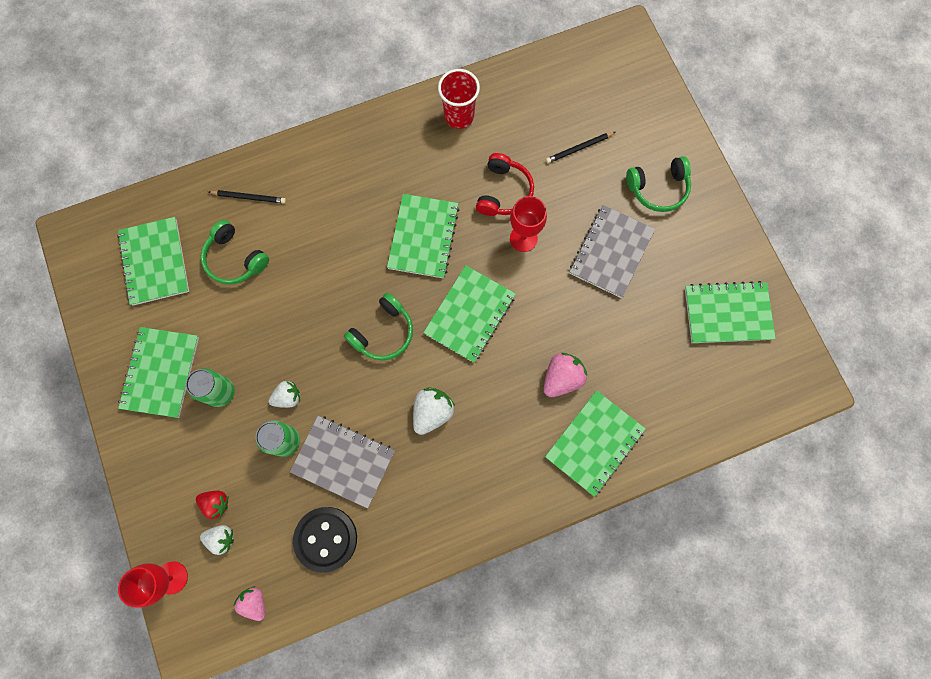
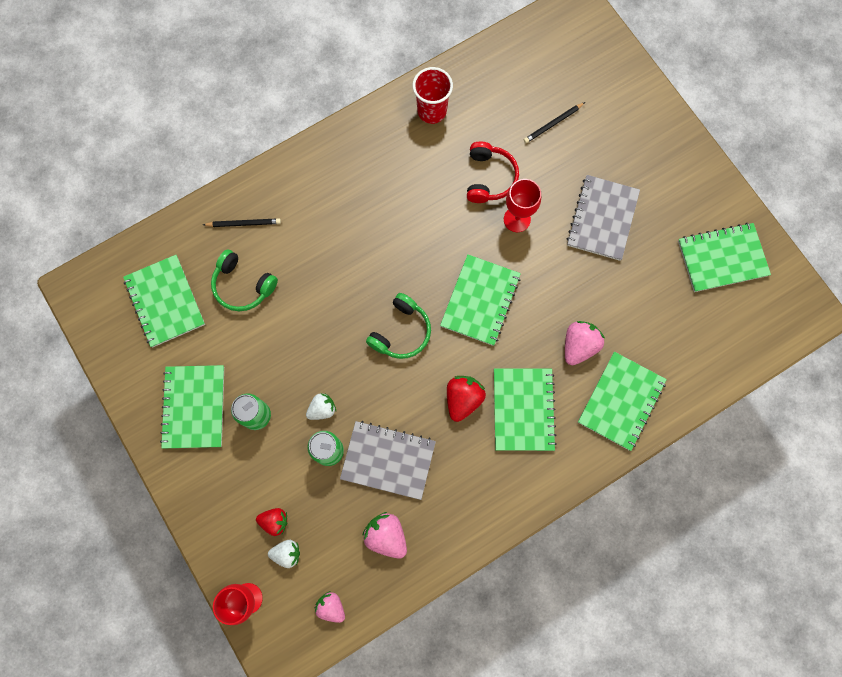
camera: 10 degrees left, 0 degrees up
black button [293,507,357,573] -> pink strawberry [362,512,407,559]
green notebook [387,194,459,278] -> green notebook moved to [494,368,557,451]
white strawberry [413,387,455,435] -> red strawberry [447,376,486,422]
green headphones [626,156,691,212] -> none

